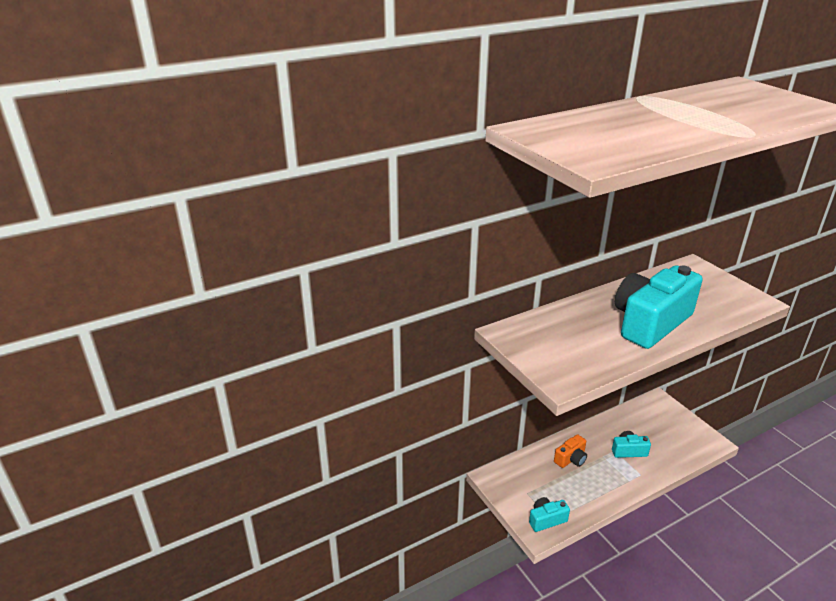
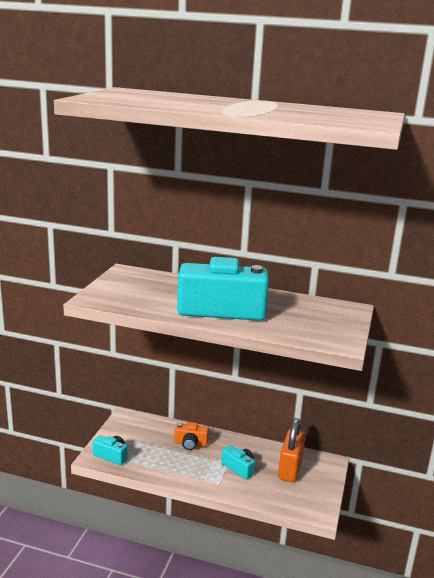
camera: 45 degrees right, 10 degrees down
none -> orange padlock [278,418,306,482]

